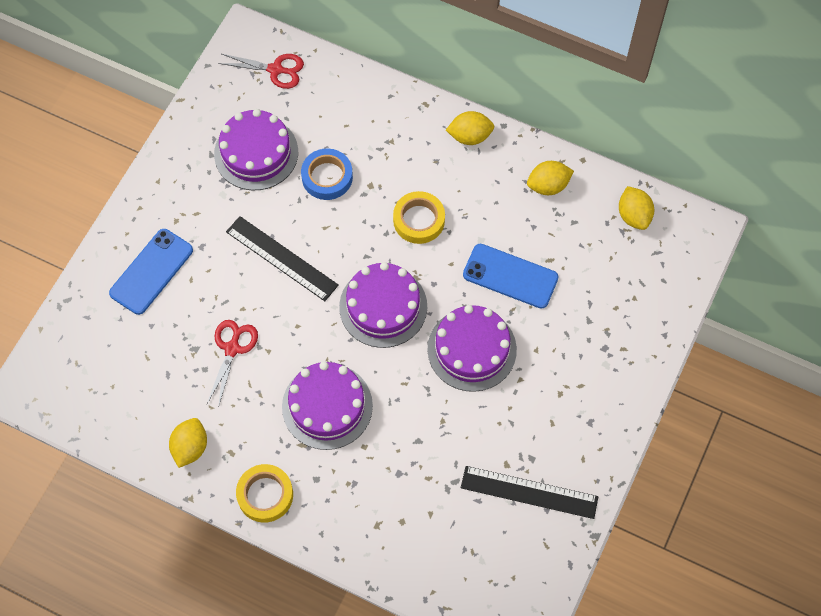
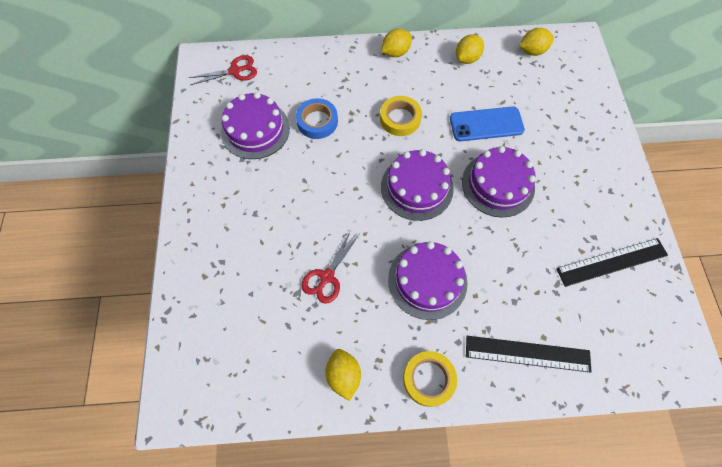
camera: 30 degrees left, 0 degrees up
blue phone [109,229,193,315] -> none
red scissors [207,320,258,408] -> red scissors turned 135 degrees counterclockwise [301,230,359,304]
black ruler [226,216,339,301] -> black ruler moved to [466,336,592,373]
yellow lemon [619,186,654,230] -> yellow lemon turned 60 degrees counterclockwise [519,28,554,56]

